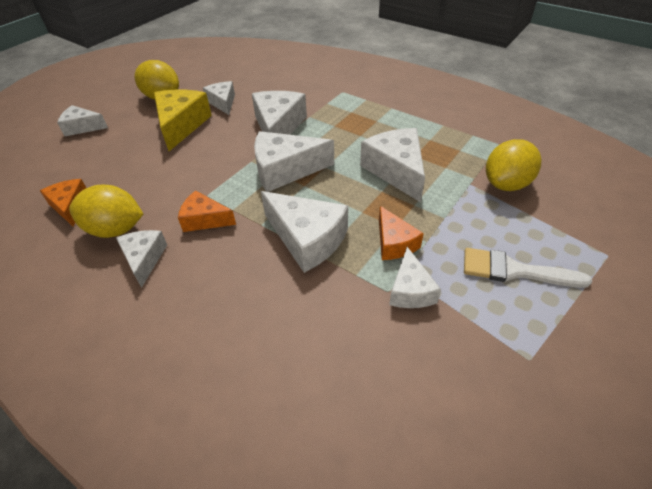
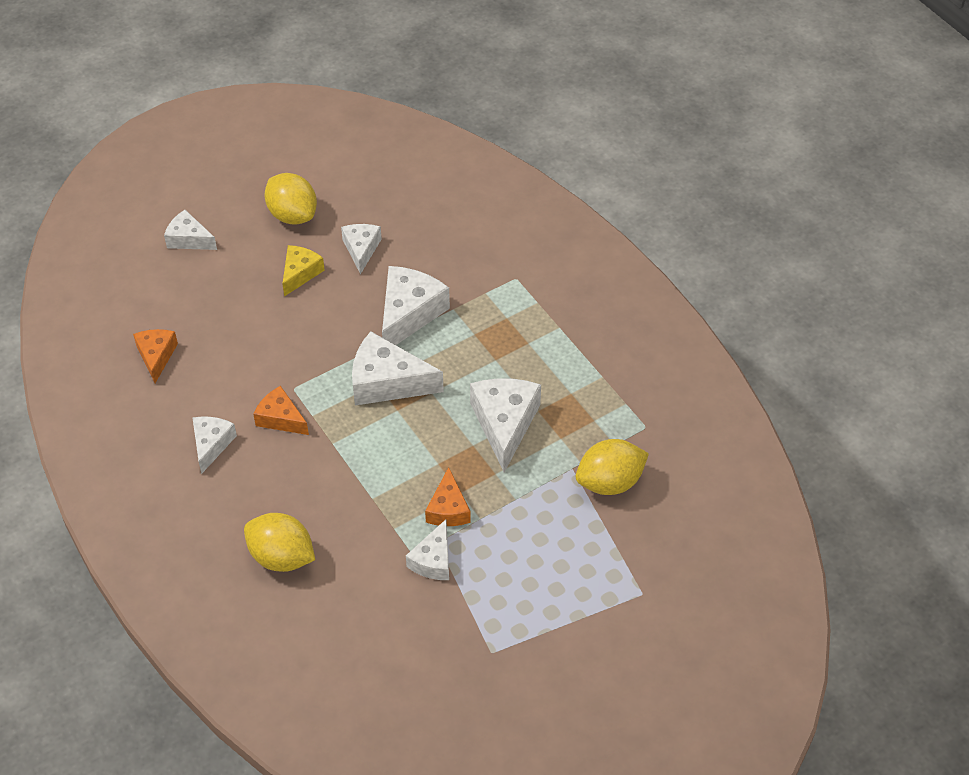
camera: 20 degrees right, 5 degrees up
yellow lemon [69,185,143,238] -> yellow lemon moved to [244,513,315,572]
yellow cheese [154,90,212,151] -> yellow cheese [283,245,325,297], size x0.60
white cheese [261,191,348,273] -> none
white brush [464,248,592,288] -> none

